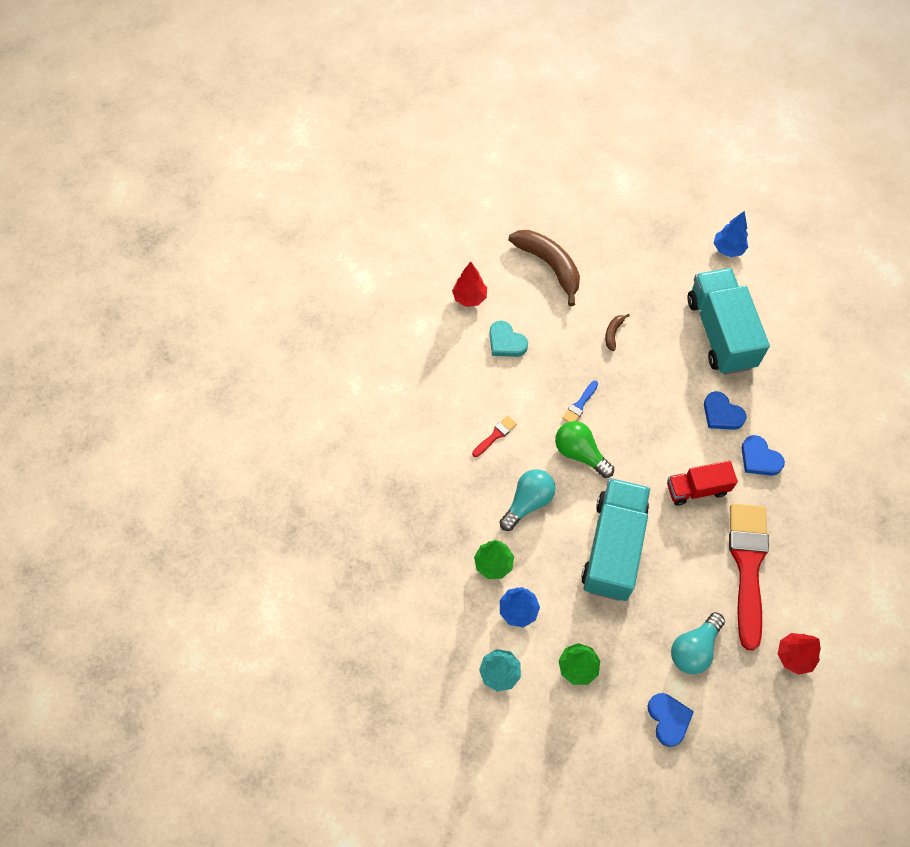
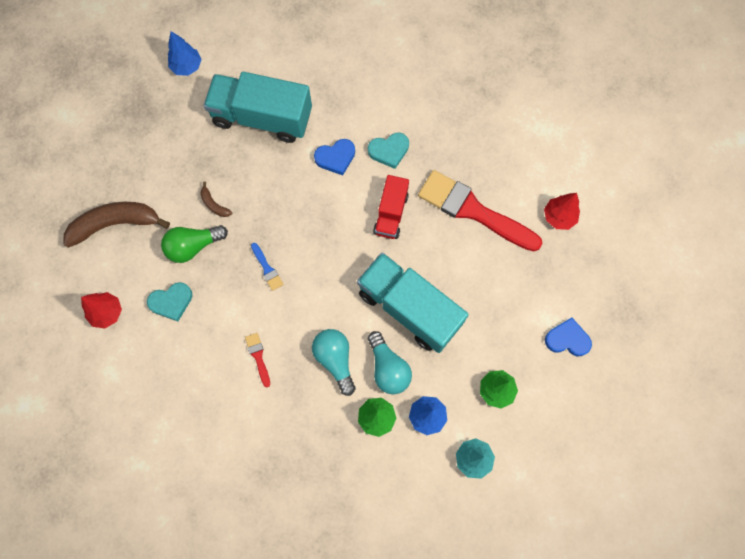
camera: 65 degrees left, 10 degrees up
green light bulb [555,421,614,478] -> green light bulb moved to [161,225,228,263]
turquoise light bulb [671,612,725,674] -> turquoise light bulb moved to [368,331,412,394]
blue heart [741,435,785,476] -> turquoise heart [368,133,409,169]

